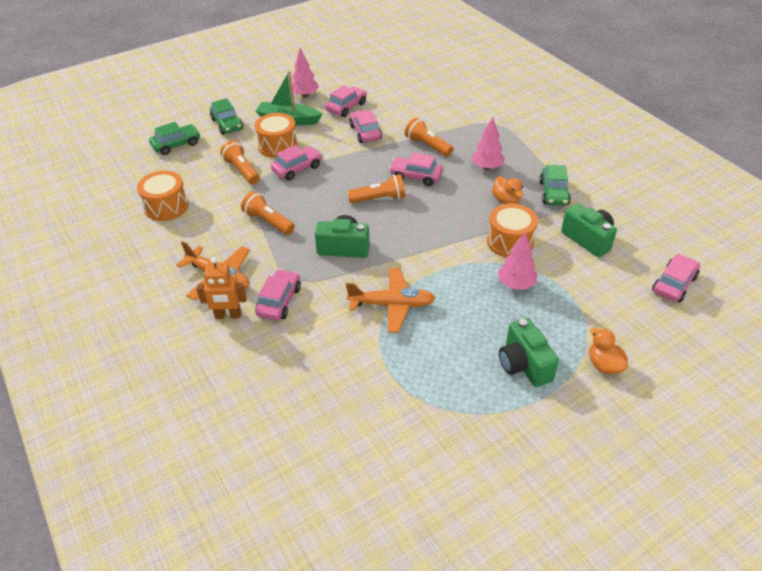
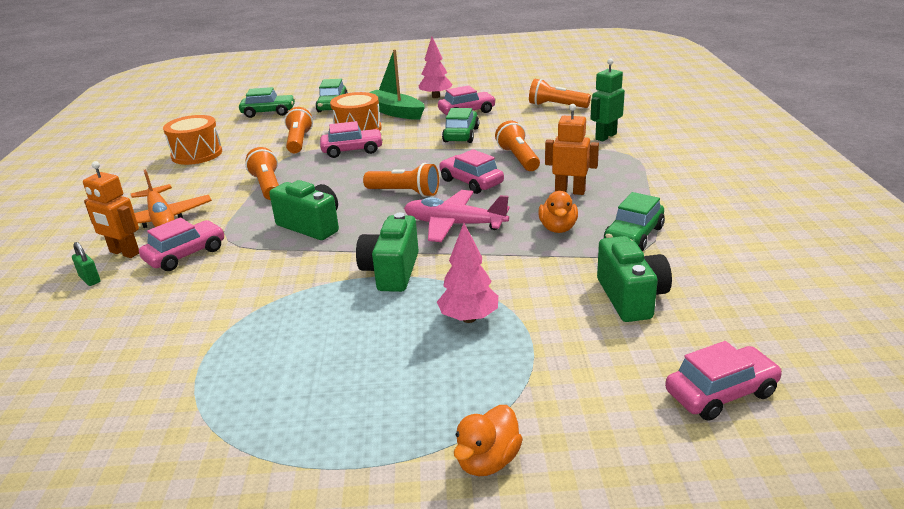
camera: 30 degrees right, 15 degrees down
orange plane [346,268,435,332] -> none
pink car [349,110,382,143] -> green car [442,108,479,143]
pink tree [472,117,505,170] -> orange robot [545,104,599,195]
orange drum [487,203,538,257] -> none
green camera [499,318,559,387] -> green camera moved to [356,213,419,292]
orange duck [589,328,628,375] -> orange duck turned 150 degrees counterclockwise [454,405,523,476]
none -> green padlock [72,242,100,286]
none -> pink plane [404,190,510,242]
none -> orange flashlight [529,79,591,108]
none -> green robot [590,58,625,141]

